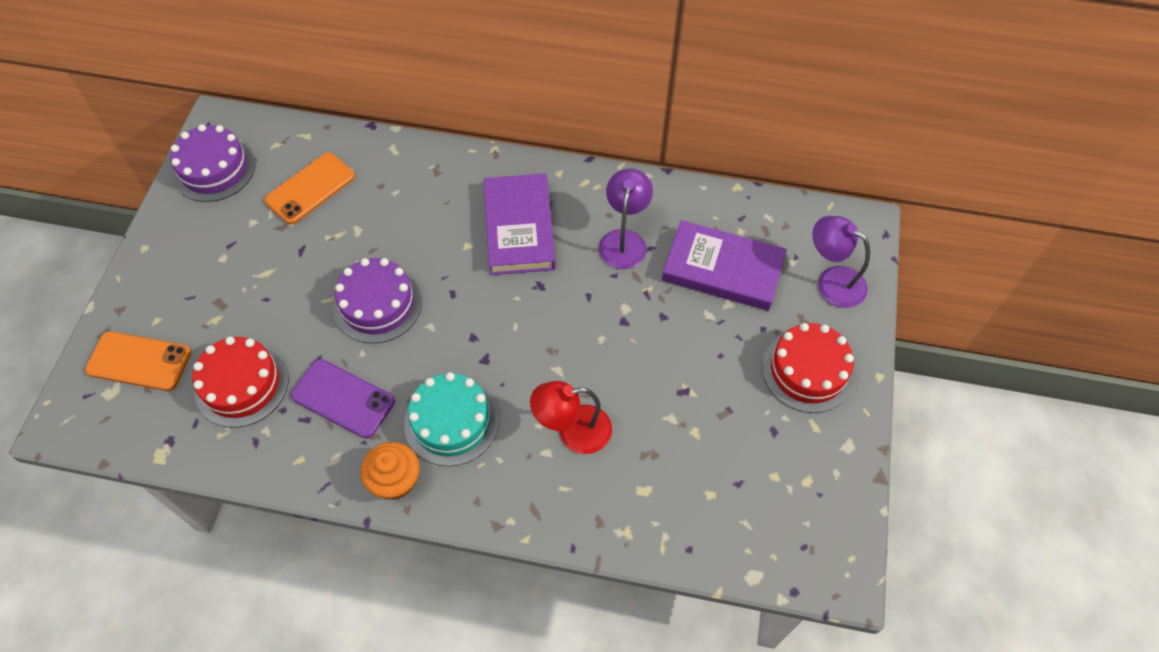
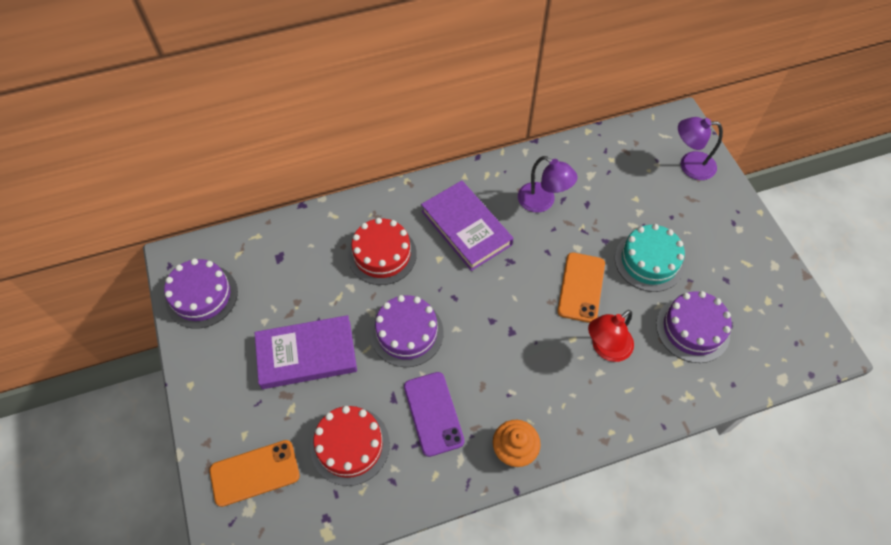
camera: 30 degrees left, 0 degrees up
orange phone [264,152,355,225] -> orange phone moved to [557,252,605,323]
purple phone [291,359,395,438] -> purple phone turned 75 degrees clockwise [404,372,465,457]
turquoise cake [404,372,499,466] -> turquoise cake moved to [615,224,685,292]
purple lamp [599,168,653,269] -> purple lamp turned 150 degrees clockwise [518,156,578,213]
purple book [662,220,787,311] -> purple book moved to [255,315,357,389]
red cake [762,323,855,413] -> red cake moved to [348,218,417,285]
none -> purple cake [656,291,732,363]

